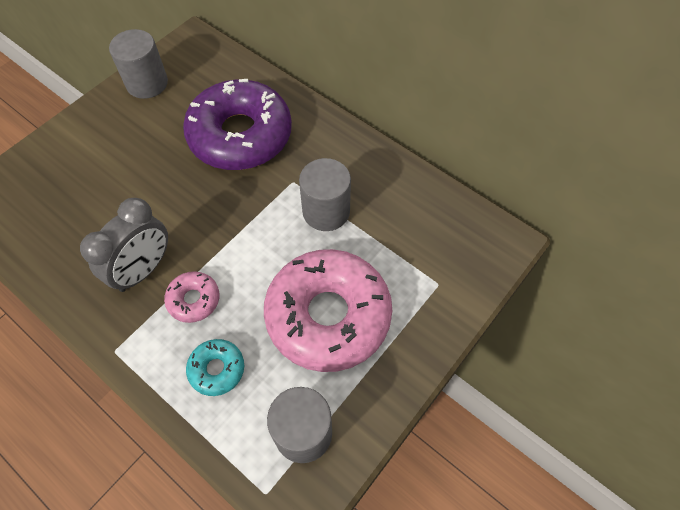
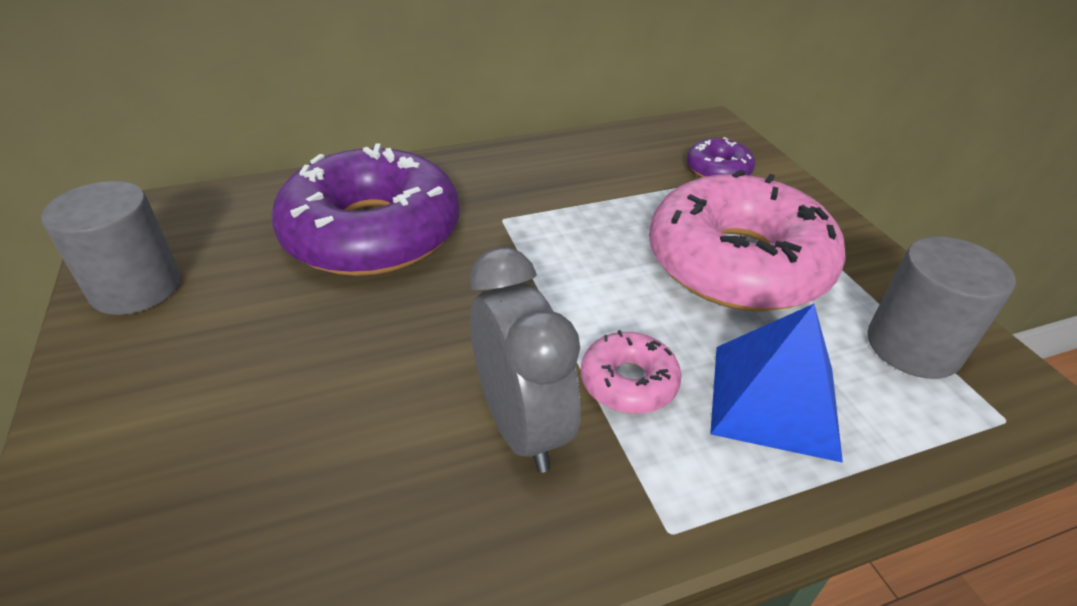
camera: 60 degrees left, 20 degrees down
turquoise donut [186,339,244,396] -> blue pyramid [710,304,843,463]
grey cylinder [299,158,351,231] -> none
none -> purple donut [687,137,755,177]

